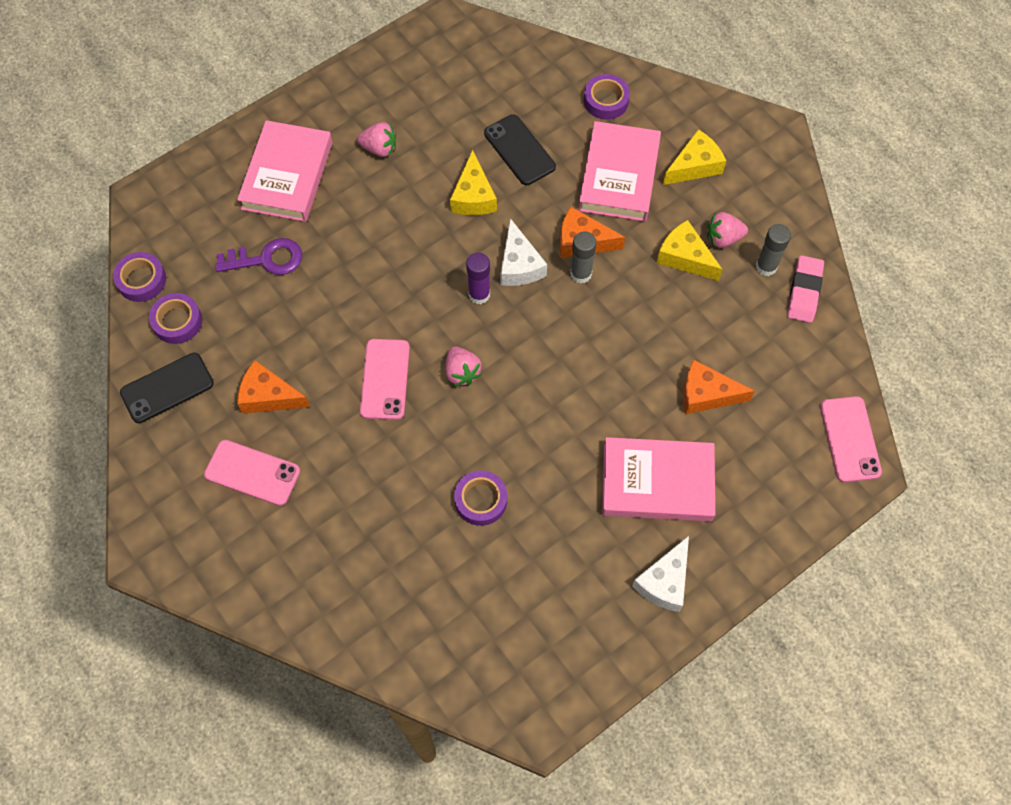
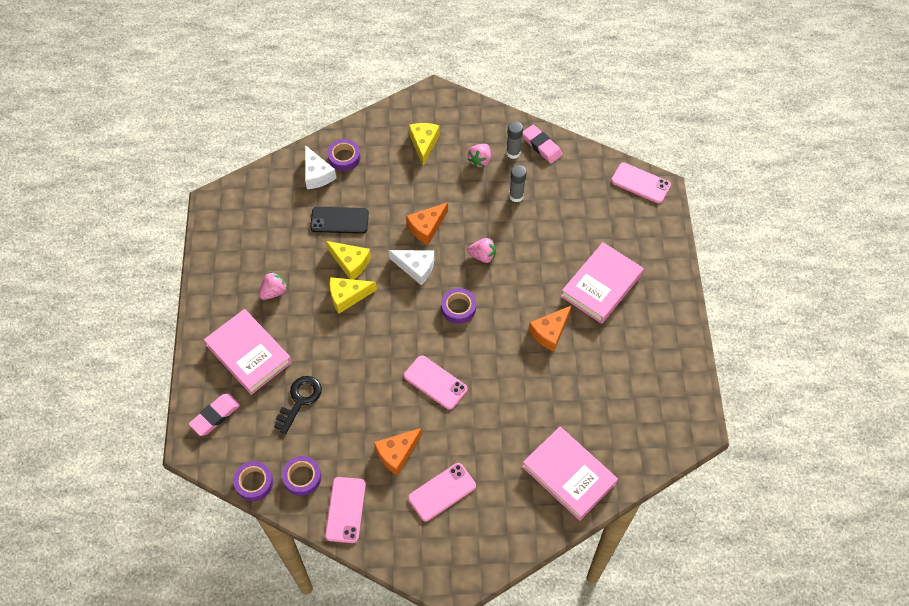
camera: 55 degrees left, 5 degrees down
black phone [120,353,214,423] -> pink phone [325,477,366,543]
purple key [215,238,302,275] -> black key [274,376,322,434]
pink strawberry [446,346,482,386] -> pink strawberry moved to [467,238,496,263]
purple tape [454,470,507,526] -> purple tape moved to [441,288,476,324]
purple glue stick [466,253,490,304] -> none
grey glue stick [570,231,597,284] -> grey glue stick moved to [509,165,527,202]
pink book [578,121,661,222] -> pink book moved to [522,427,618,521]
white cheese [632,536,689,612] -> white cheese moved to [305,145,336,189]
yellow cheese [657,220,723,281] -> yellow cheese moved to [329,277,377,314]
orange cheese [683,360,755,414] -> orange cheese moved to [529,305,572,351]
none -> pink eraser [189,393,240,436]

